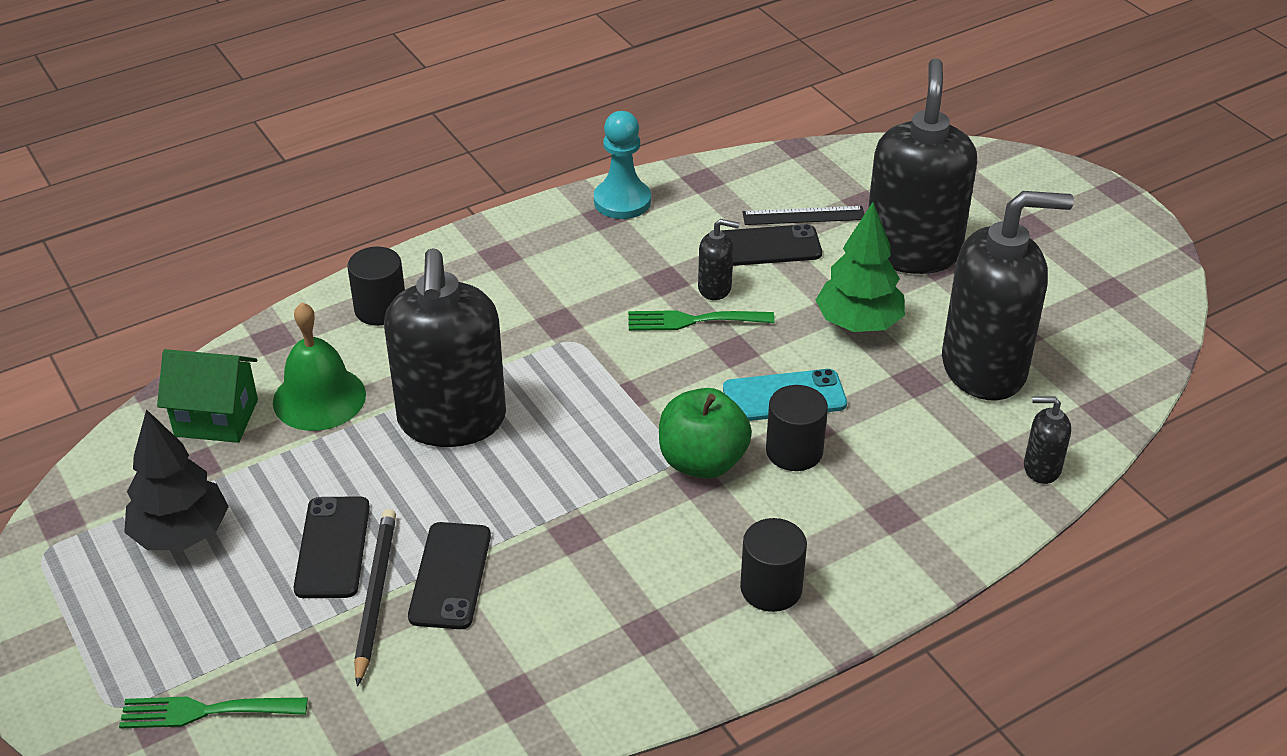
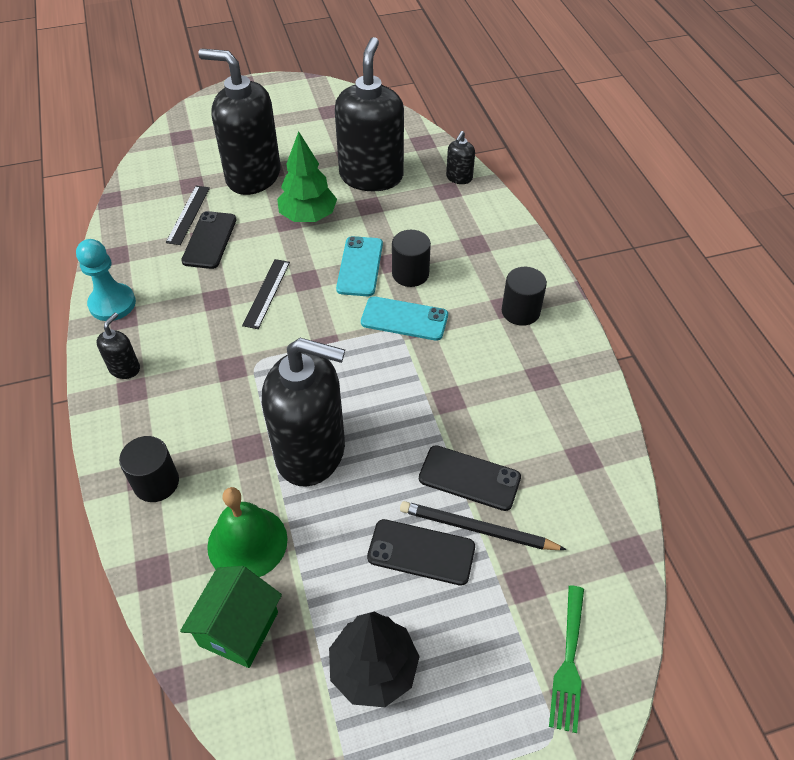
camera: 75 degrees left, 10 degrees up
green fork [628,310,775,331] -> black ruler [242,259,290,329]
green apple [659,388,752,479] -> turquoise phone [361,296,448,341]
black soap dispenser [698,219,740,300] -> black soap dispenser moved to [96,313,140,379]

